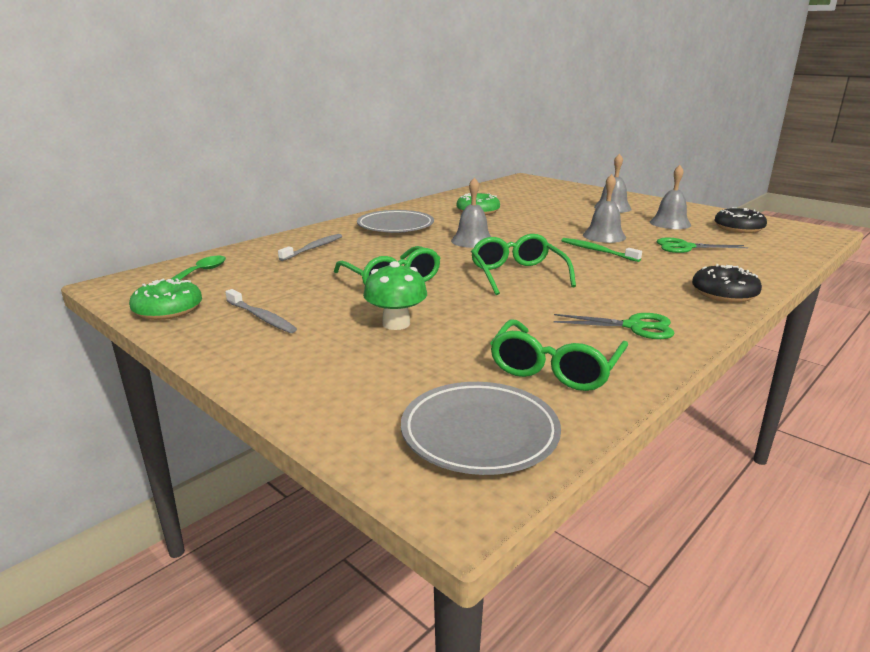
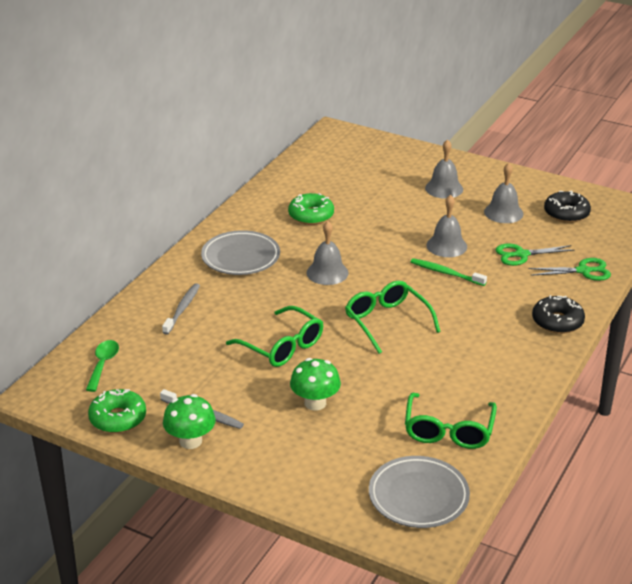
camera: 15 degrees left, 10 degrees up
green scissors [554,313,675,339] -> green scissors moved to [528,258,611,281]
none -> green mushroom [163,394,216,449]

